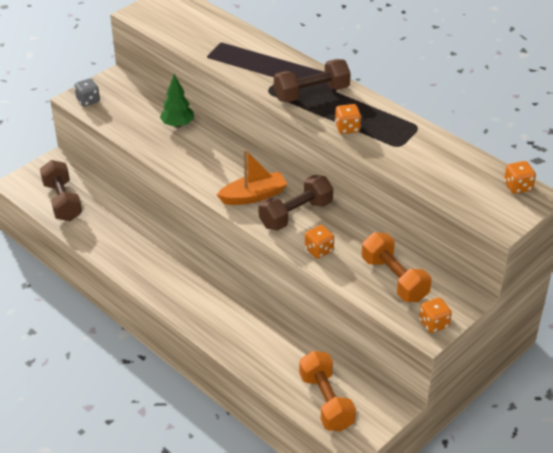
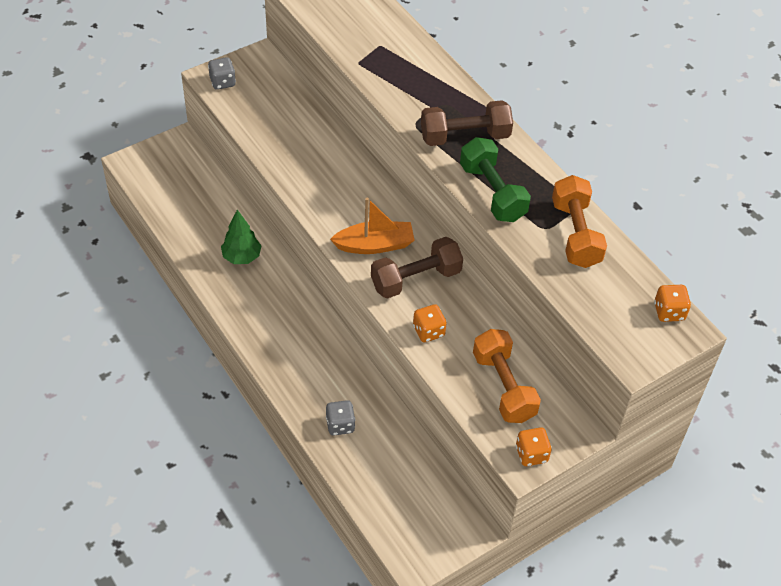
camera: 10 degrees right, 10 degrees up
brown dumbbell [40,160,82,221] -> none
green tree [160,74,194,128] -> green tree moved to [221,210,261,264]
orange dumbbell [299,351,356,431] -> orange dumbbell moved to [552,175,607,268]
orange dice [335,104,362,134] -> green dumbbell [460,137,531,222]
none -> grey dice [326,400,355,436]

